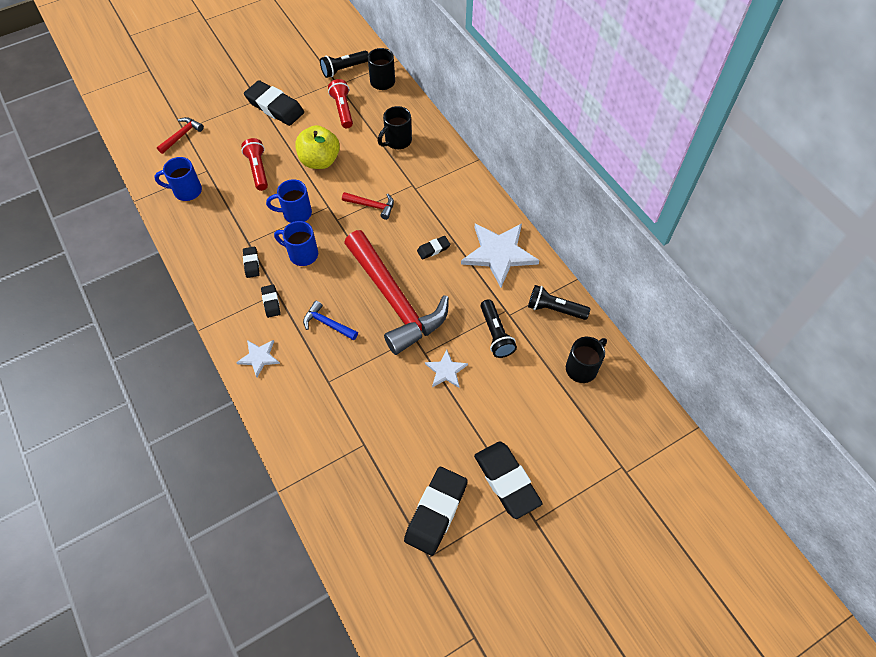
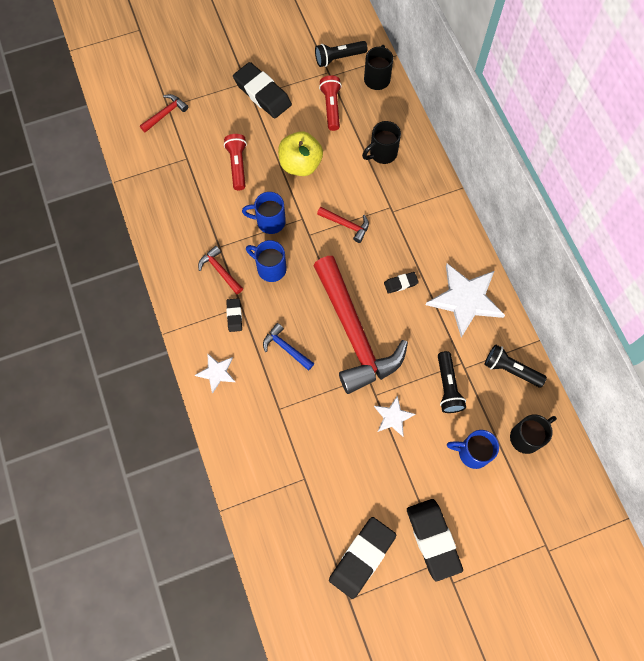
camera: 10 degrees right, 10 degrees up
blue mug [154,157,202,201] -> blue mug moved to [447,430,499,469]
black eraser [243,247,260,278] -> red hammer [198,246,243,294]

